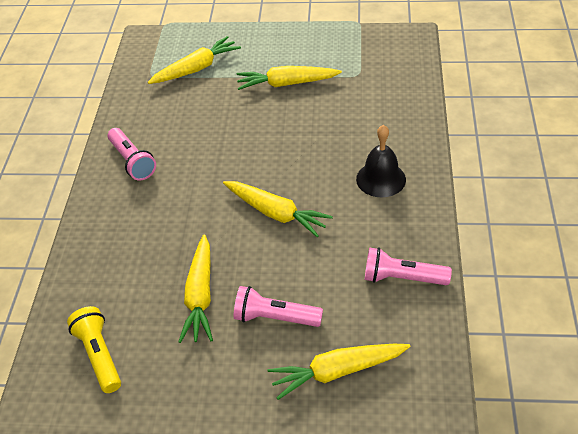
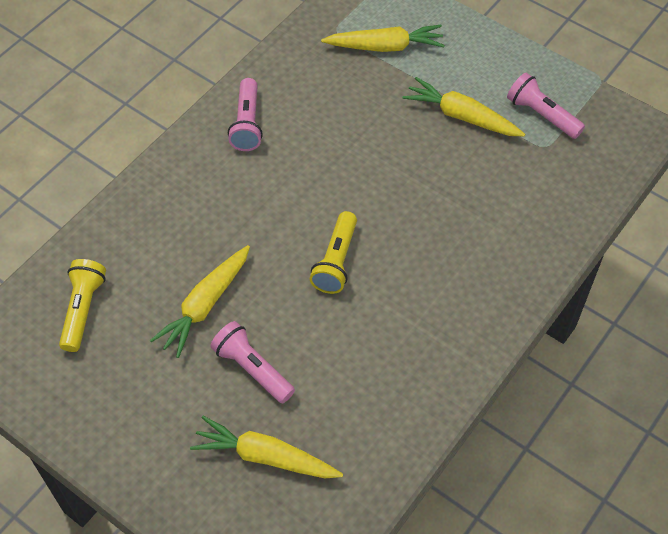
camera: 30 degrees right, 10 degrees up
yellow carrot [223,181,333,237] -> yellow flashlight [310,211,357,294]
black bell [356,125,406,197] -> none
pink flashlight [365,247,452,285] -> pink flashlight moved to [507,73,585,139]

